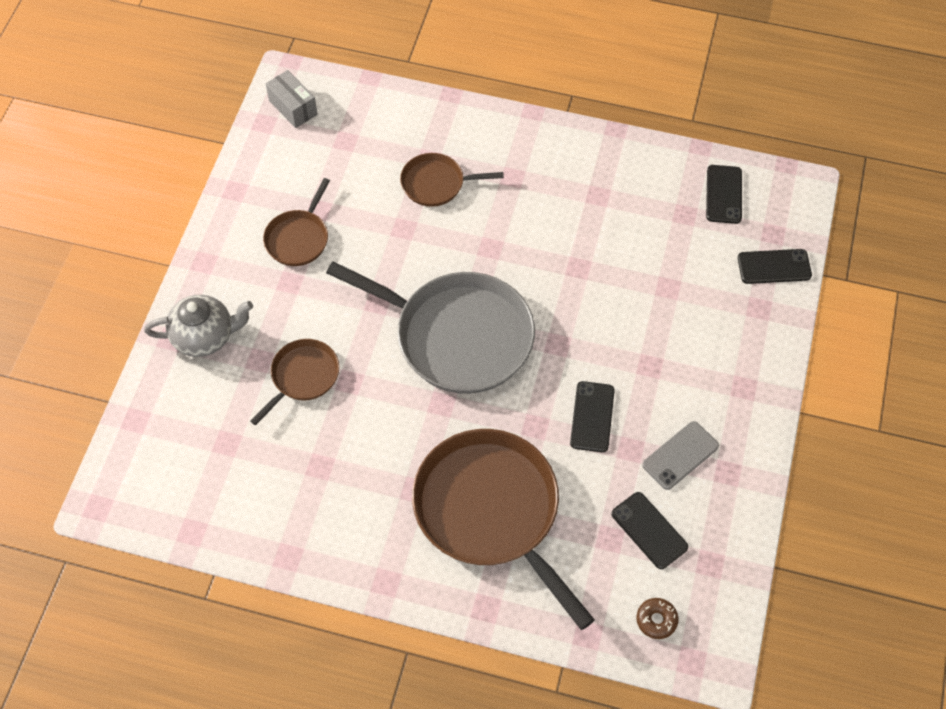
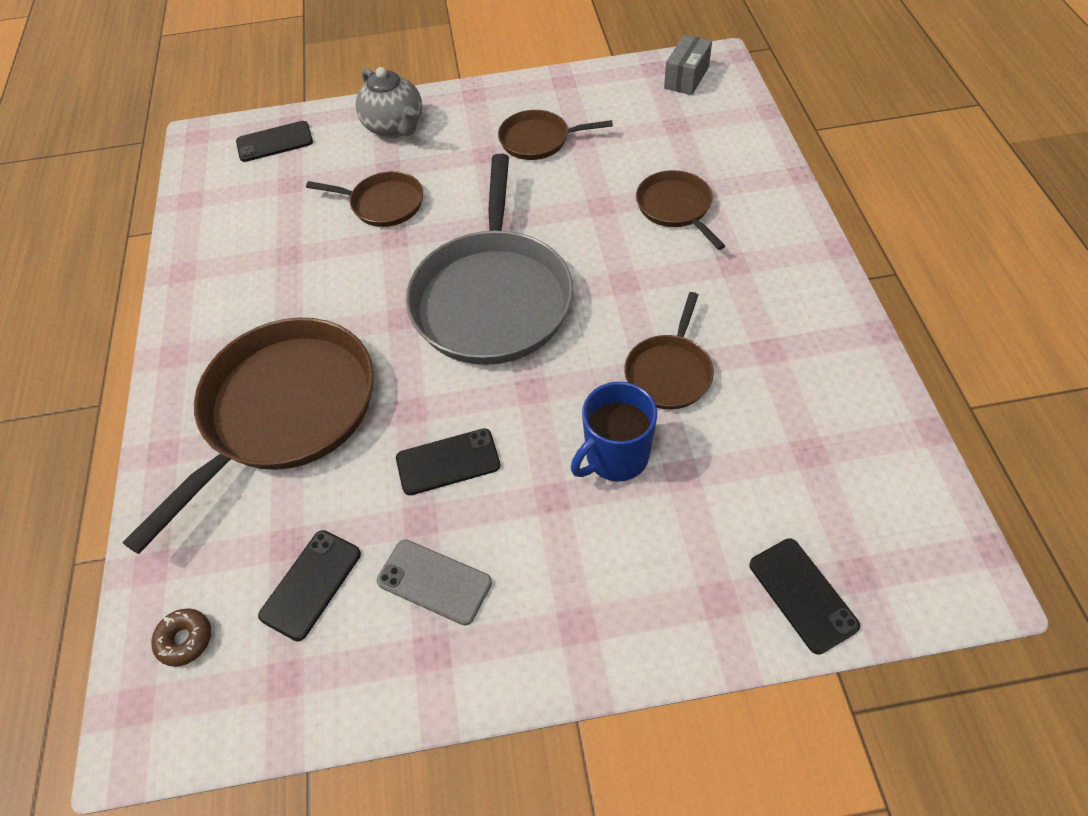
camera: 70 degrees right, 5 degrees down
black phone [706,165,742,224] -> black phone moved to [236,121,313,162]
none -> blue mug [571,382,657,482]
none -> brown pan [624,292,714,409]

